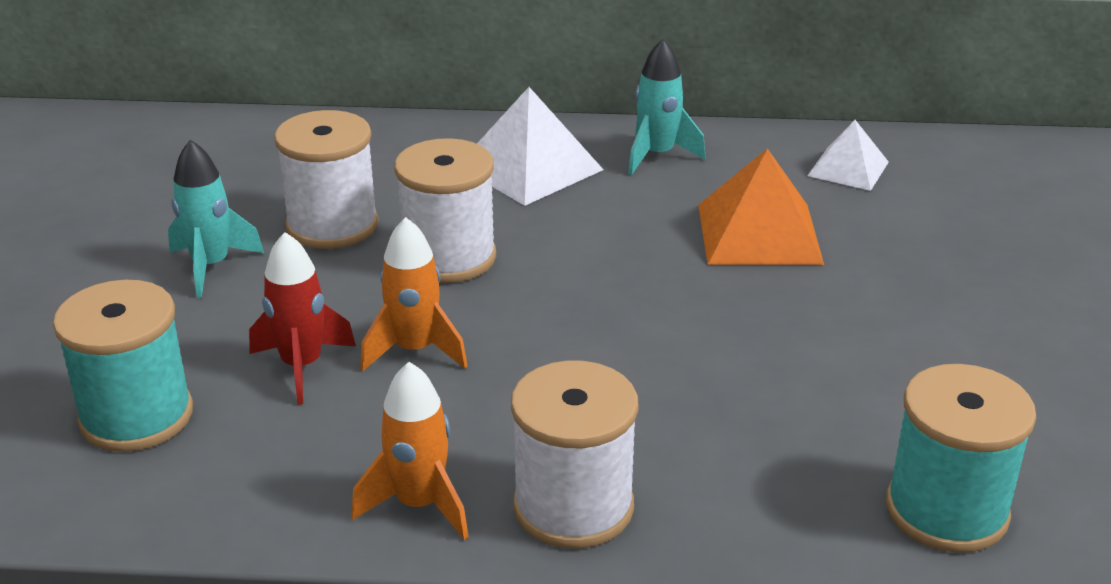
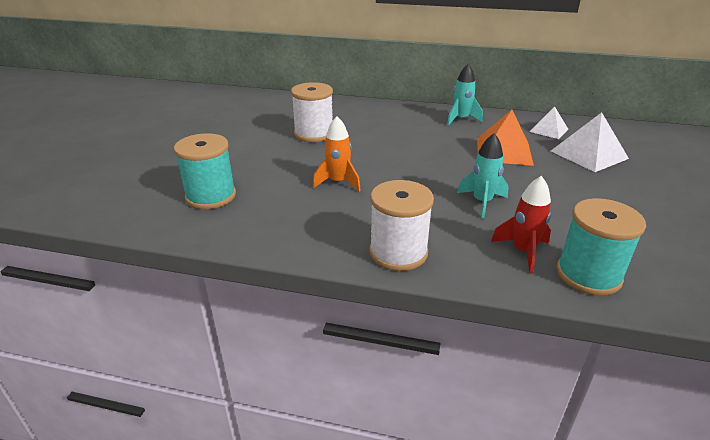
camera: 10 degrees right, 0 degrees up
turquoise rocket [168,140,264,297] -> turquoise rocket moved to [457,133,509,218]
red rocket [249,232,356,405] -> red rocket moved to [491,176,551,274]
orange rocket [351,362,469,540] -> none
white spool [394,138,496,283] -> none
white pyramid [477,87,604,206] -> white pyramid moved to [551,112,629,172]

